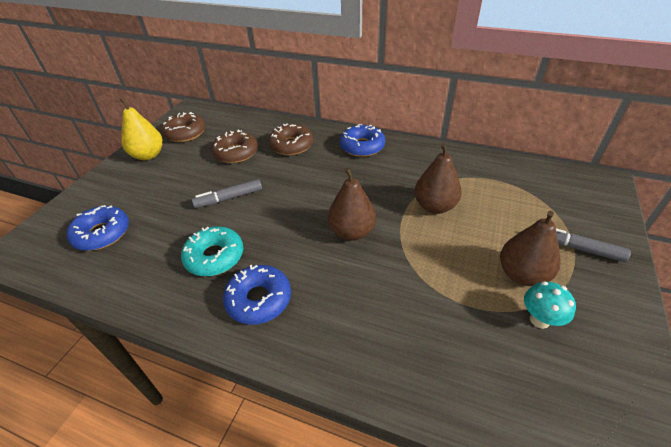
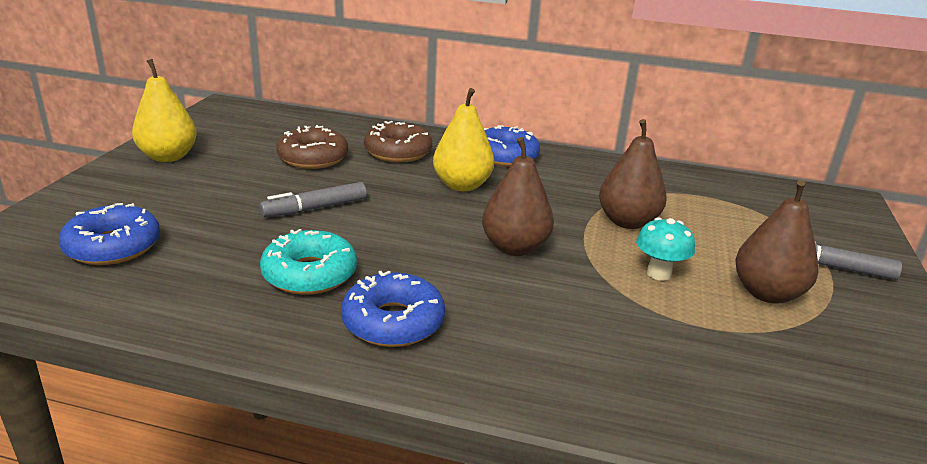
camera: 10 degrees left, 15 degrees down
brown donut [161,112,206,142] -> none
turquoise mushroom [524,281,576,329] -> turquoise mushroom moved to [636,217,695,281]
none -> yellow pear [433,88,494,191]

